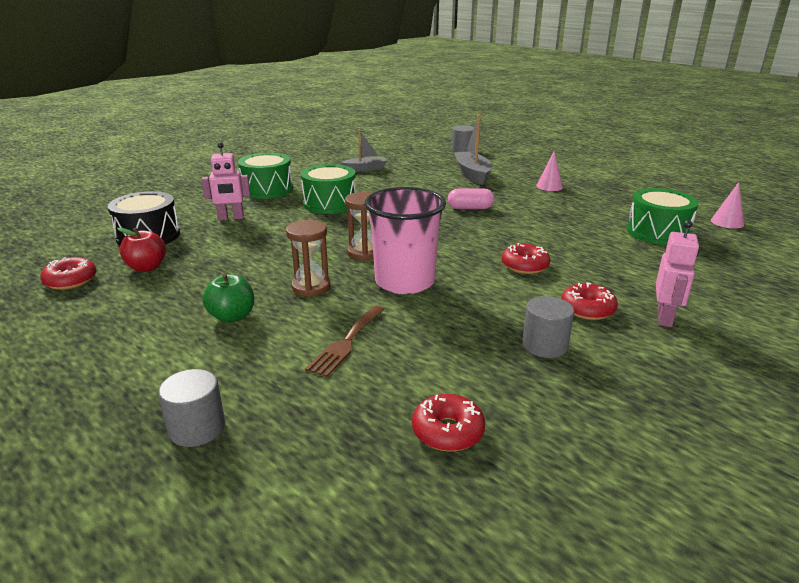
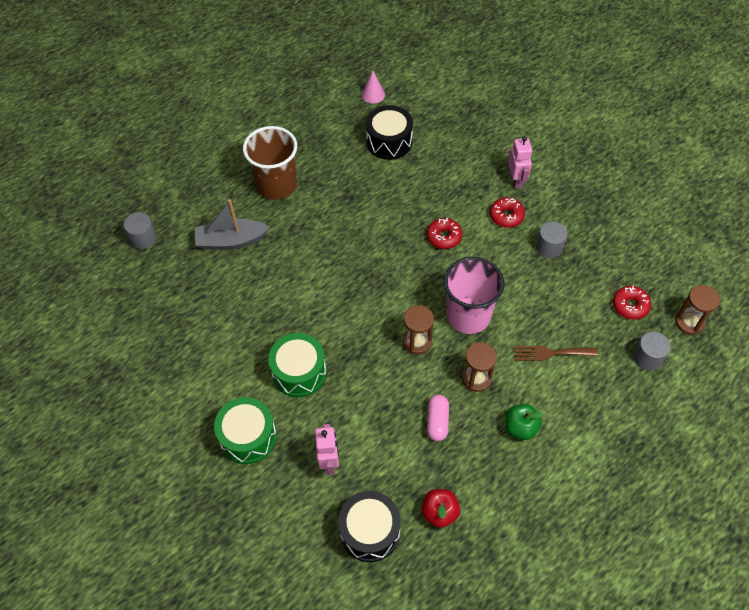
camera: 85 degrees left, 30 degrees up
red donut [40,257,96,290] -> none
grey cylinder [158,369,225,447] -> grey cylinder moved to [633,332,671,371]
brown fork [305,306,385,377] -> brown fork turned 150 degrees clockwise [514,346,598,361]
grey boat [341,130,387,172] -> none
pink capsule [448,189,494,209] -> pink capsule moved to [427,395,449,441]
pink cone [536,151,563,191] -> brown cup [243,126,297,200]
green drum [627,188,699,245] -> black drum [366,105,413,160]
pink robot [656,220,699,327] -> pink robot turned 60 degrees clockwise [508,136,532,189]
none -> brown hourglass [675,285,720,335]

